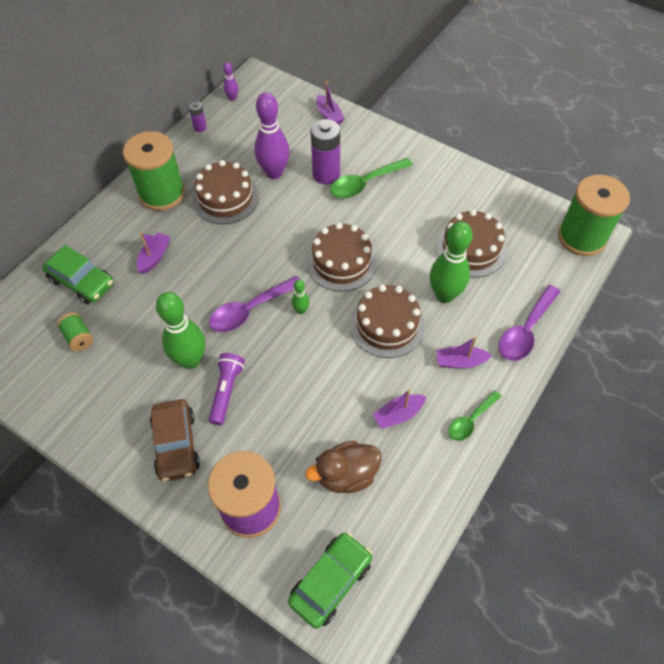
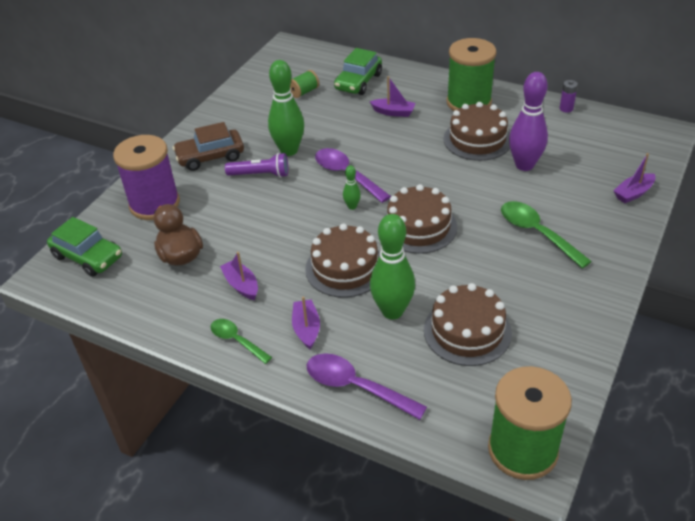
camera: 85 degrees right, 15 degrees down
purple bowling pin [223,62,238,101] -> none
purple battery [311,119,340,184] -> none

